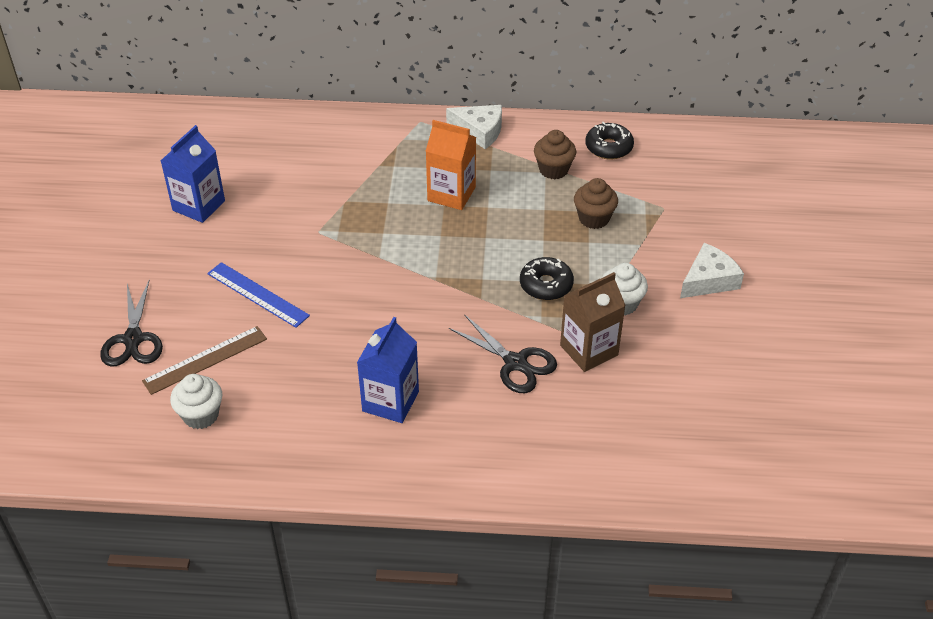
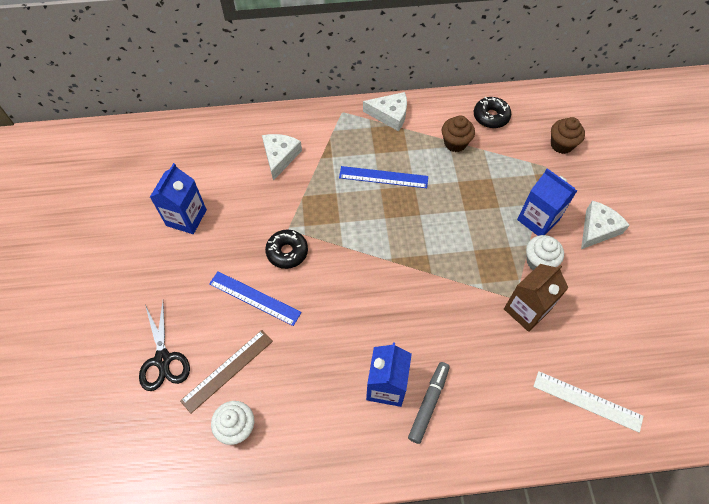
camera: 10 degrees left, 15 degrees up
orange carton [426,120,476,210] -> blue ruler [339,166,428,188]
black scissors [449,314,557,393] -> none
black donut [520,257,574,300] -> black donut moved to [265,230,308,269]
brown cupcake [574,178,618,229] -> brown cupcake moved to [551,117,585,154]
none -> white cheese [262,134,302,181]
none -> grey marker [408,362,450,444]
none -> blue carton [517,168,577,236]
none -> white ruler [533,371,644,433]

